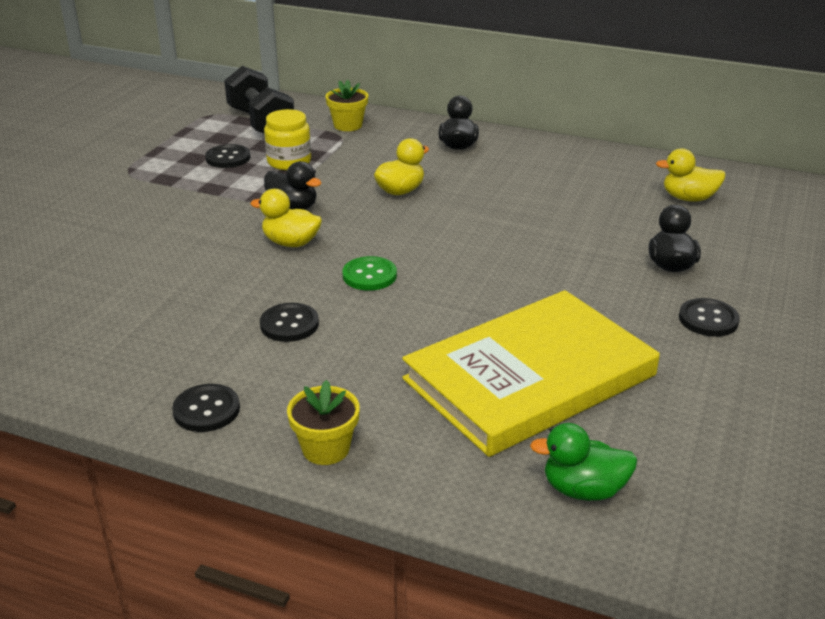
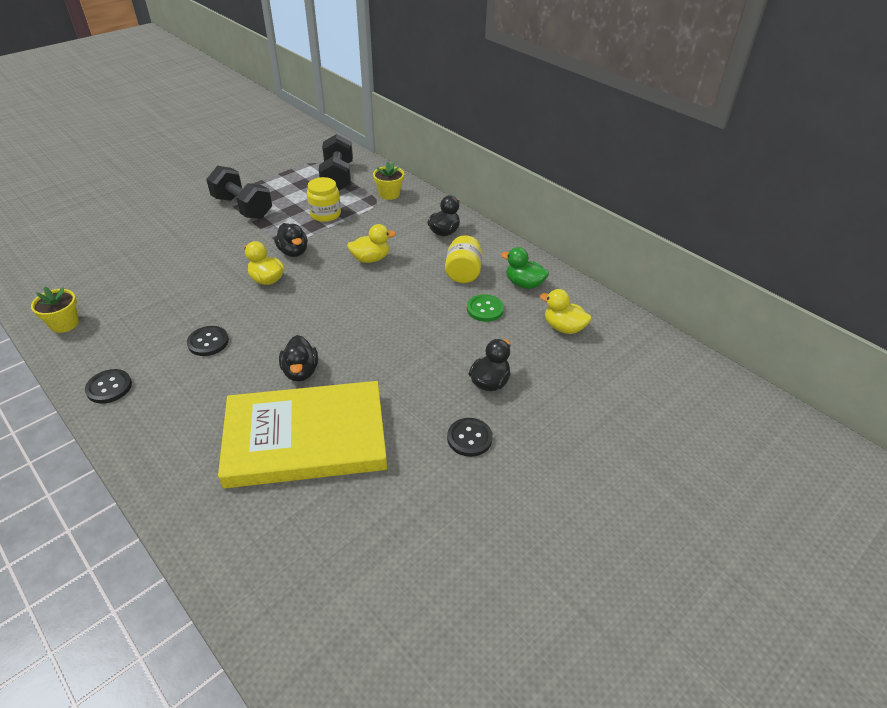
camera: 25 degrees right, 10 degrees up
black button [205,144,250,168] -> none
yellow flower pot [287,380,360,465] -> yellow flower pot moved to [31,287,79,333]
green button [342,256,397,290] -> green button moved to [467,294,504,322]
green duck [530,423,637,501] -> green duck moved to [501,247,549,289]
none -> black dumbbell [206,166,272,219]
none -> black duck [279,335,318,382]
none -> yellow jar [445,235,482,283]

